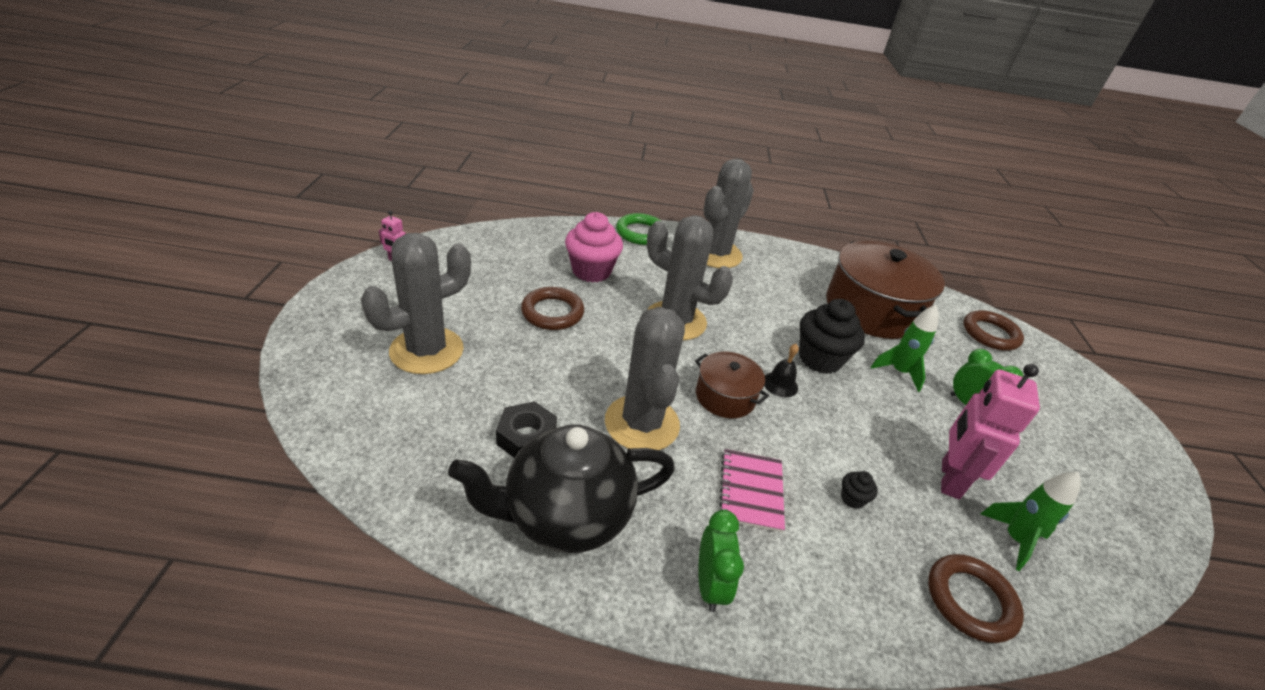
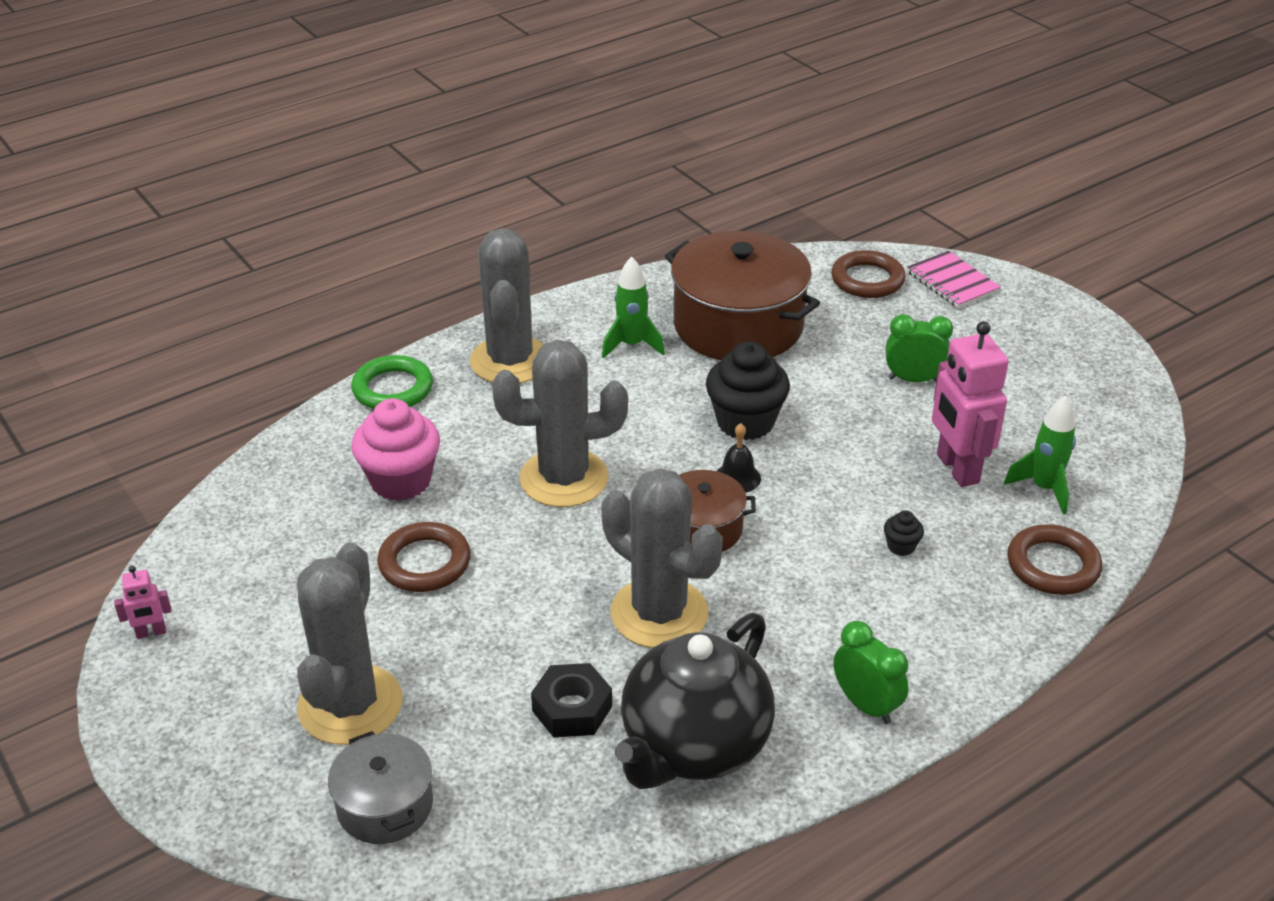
camera: 35 degrees left, 0 degrees up
pink notebook [719,449,785,532] -> pink notebook moved to [907,251,1001,308]
green rocket [871,305,939,392] -> green rocket moved to [602,257,665,359]
none -> grey pot [328,731,433,844]

